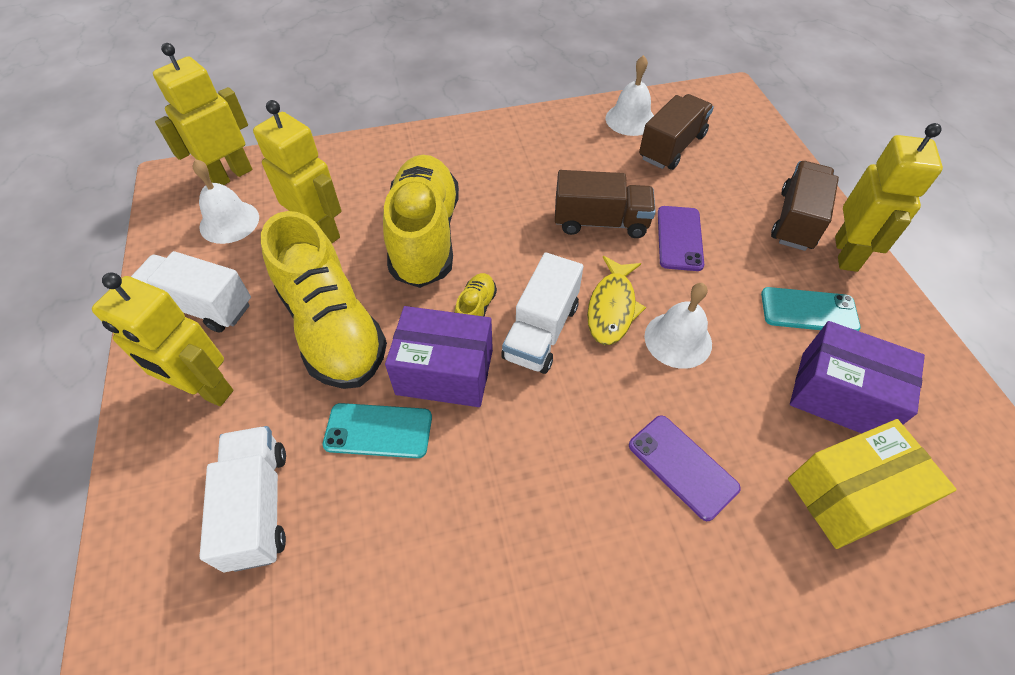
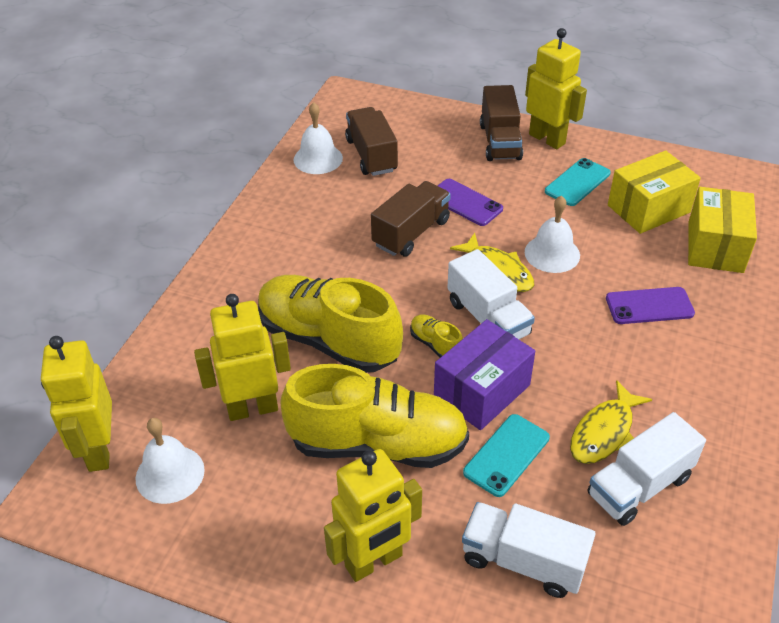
camera: 55 degrees left, 10 degrees down
white truck [131,251,251,333] -> white truck moved to [588,412,706,526]
brown truck [771,161,839,251] -> brown truck turned 150 degrees counterclockwise [480,85,523,161]
purple box [790,321,925,434] -> yellow box [608,151,701,234]
none -> yellow fish [570,380,652,464]

